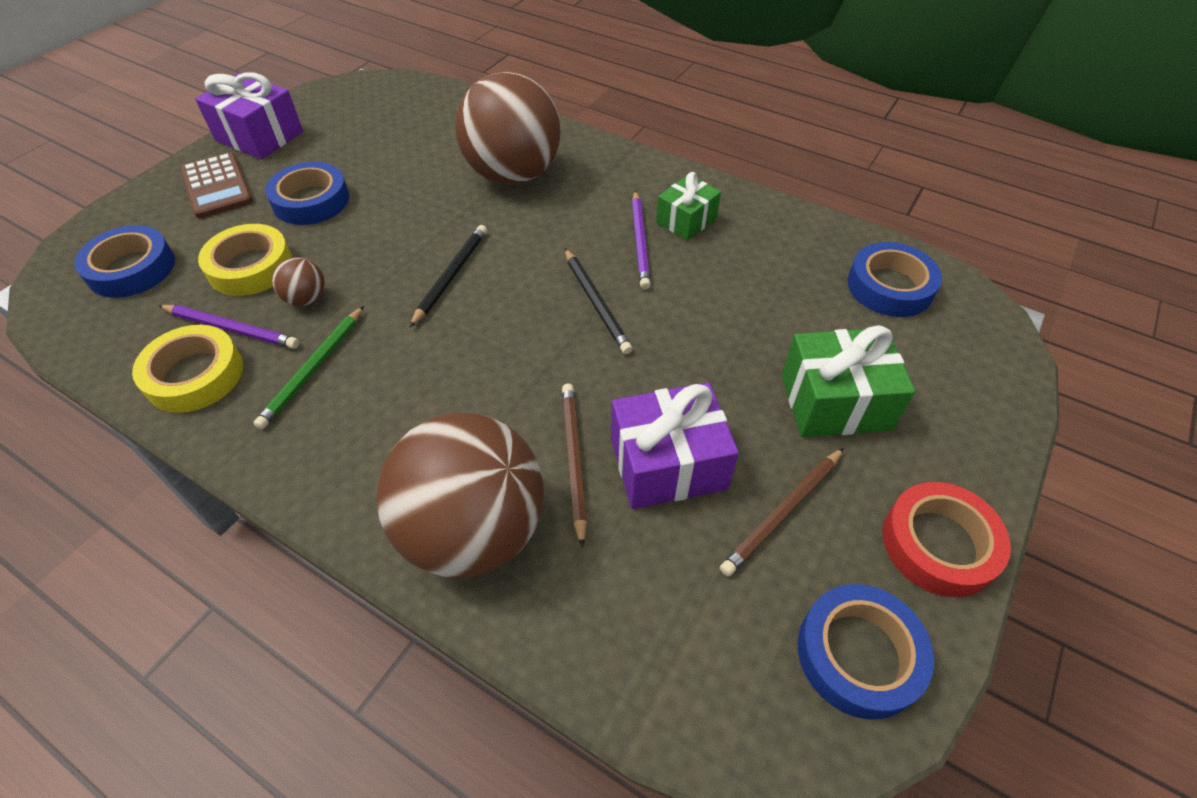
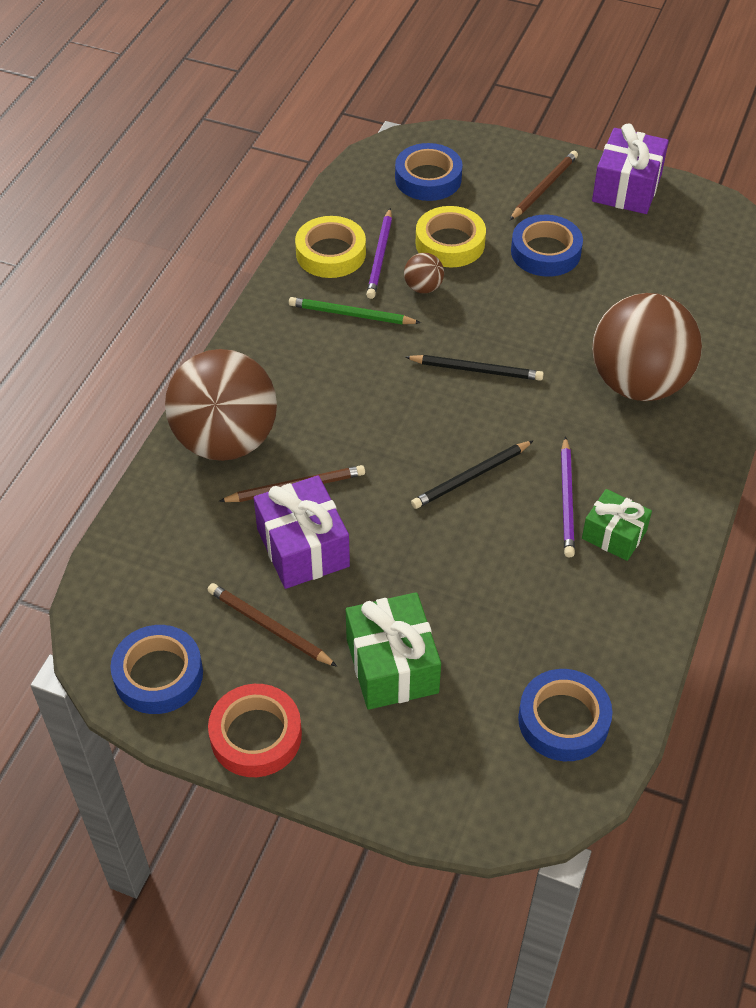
camera: 80 degrees right, 0 degrees up
brown calculator [180,152,253,218] -> brown pencil [510,151,578,220]
purple pencil [632,191,651,289] -> purple pencil turned 75 degrees counterclockwise [561,436,575,557]

